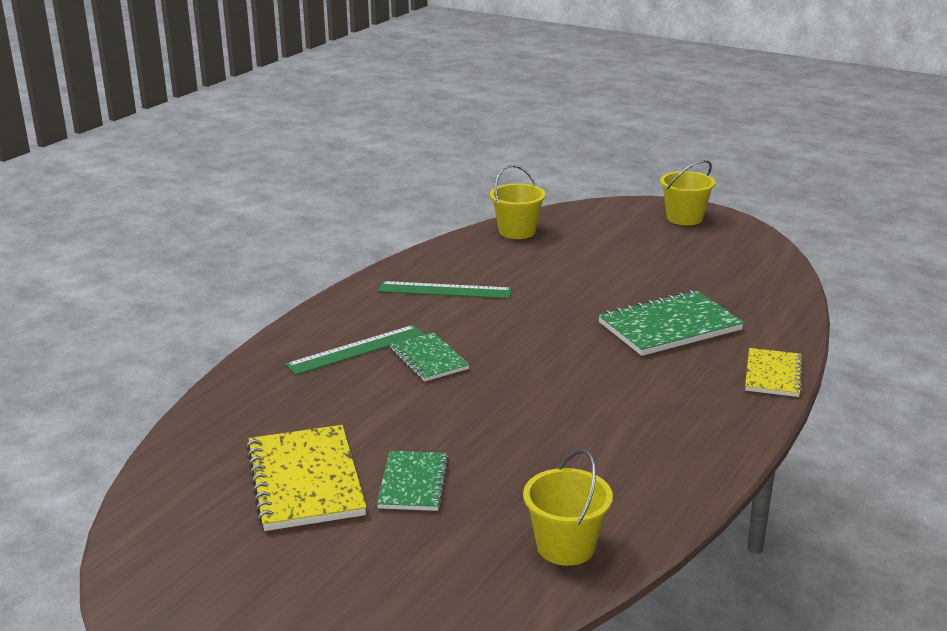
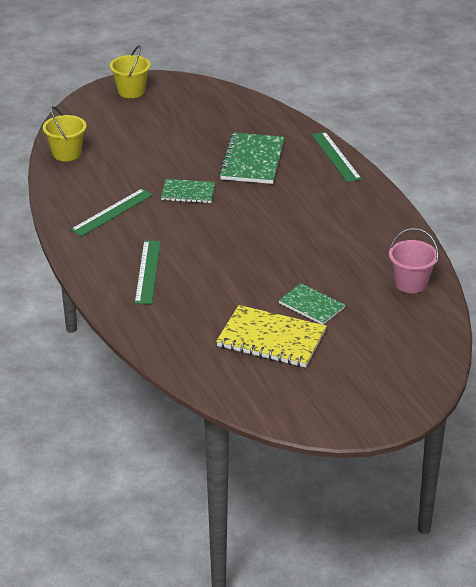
camera: 55 degrees left, 10 degrees up
green notebook [390,332,470,382] -> green notebook moved to [161,179,215,203]
yellow bucket [523,449,613,566] -> pink bucket [389,228,439,293]
yellow notebook [745,348,803,397] -> green ruler [312,132,362,182]

